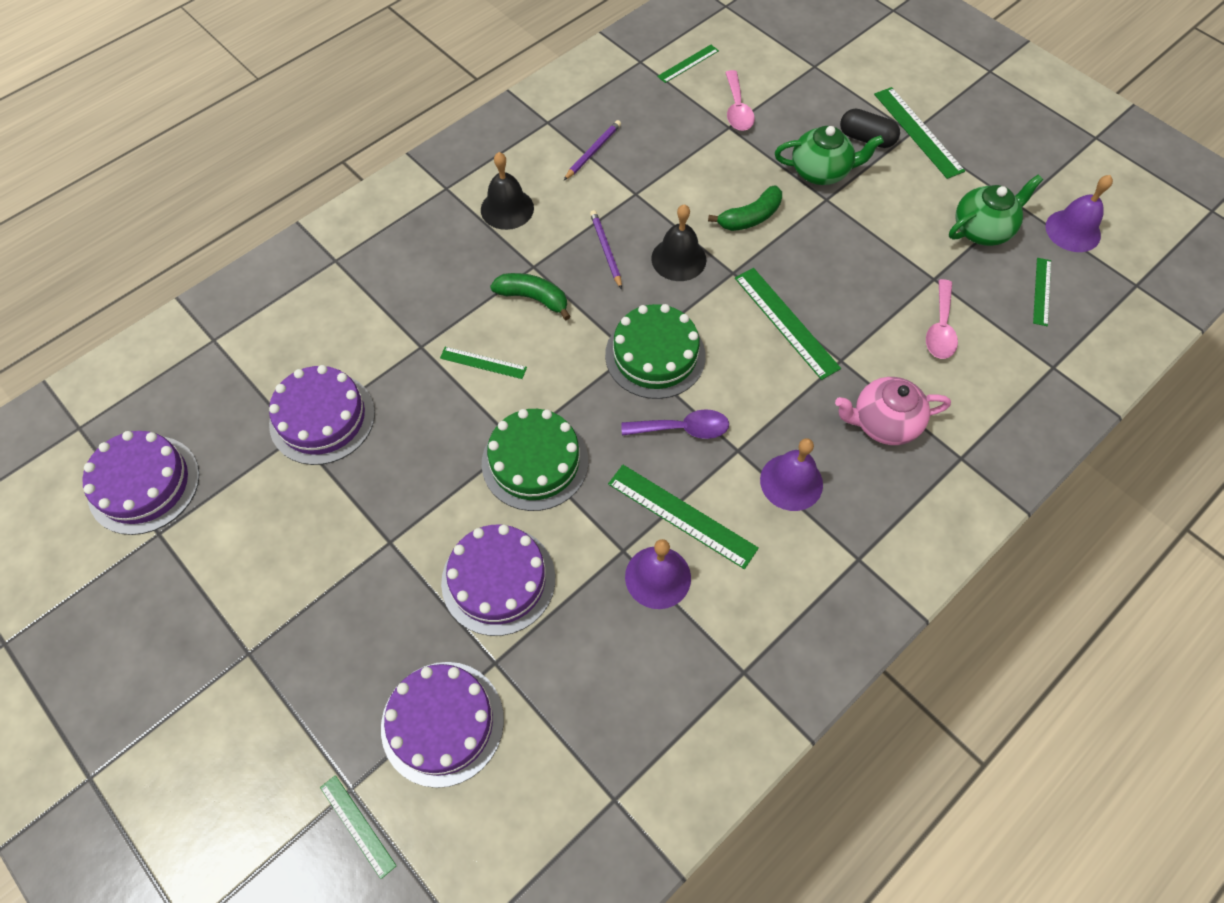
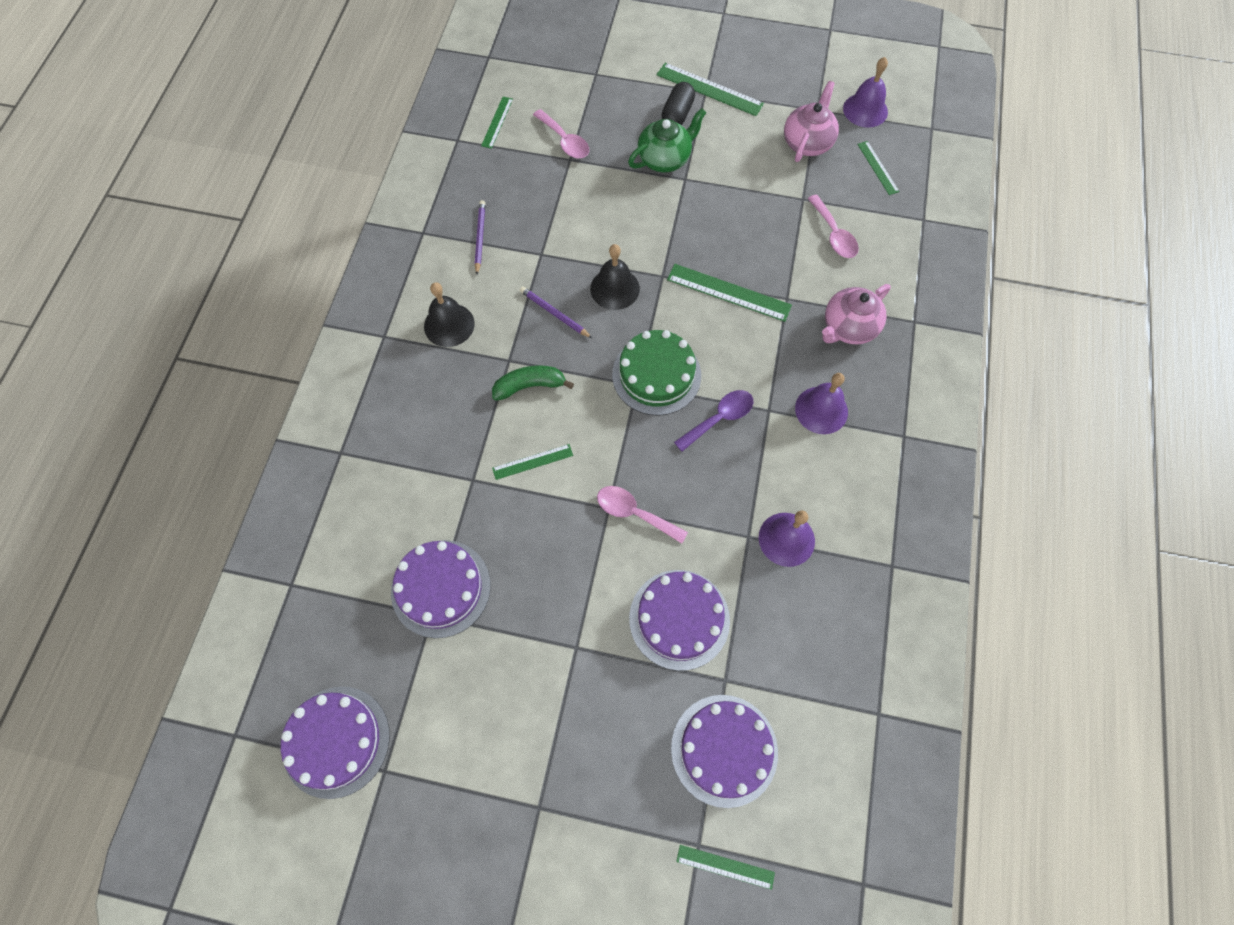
camera: 35 degrees left, 5 degrees up
green cake [482,409,588,511] -> pink spoon [597,486,688,544]
green ruler [608,465,759,569] -> none
green banana [708,186,782,231] -> none
black capsule [840,109,900,148] -> black capsule turned 60 degrees counterclockwise [662,82,695,125]
green teapot [949,175,1043,246] -> pink teapot [784,81,839,162]

